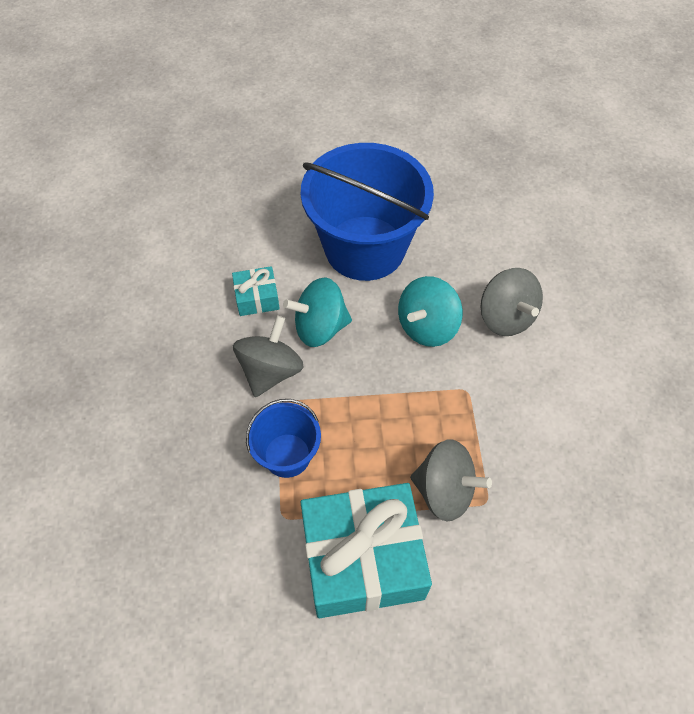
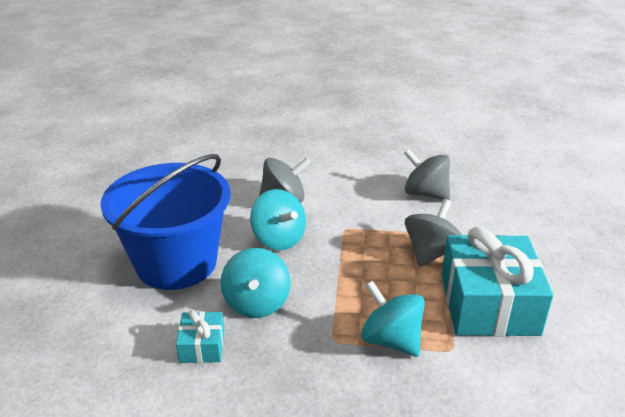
camera: 80 degrees left, 25 degrees down
grey spinning top [233,316,304,397] -> grey spinning top moved to [404,149,450,200]
blue bucket [246,399,321,478] -> turquoise spinning top [361,281,425,357]

